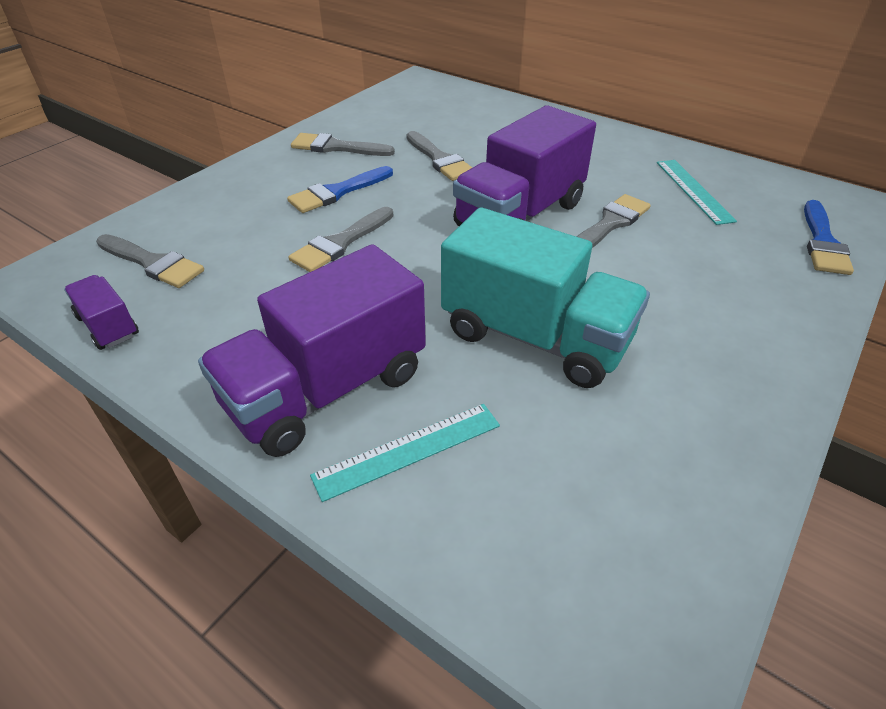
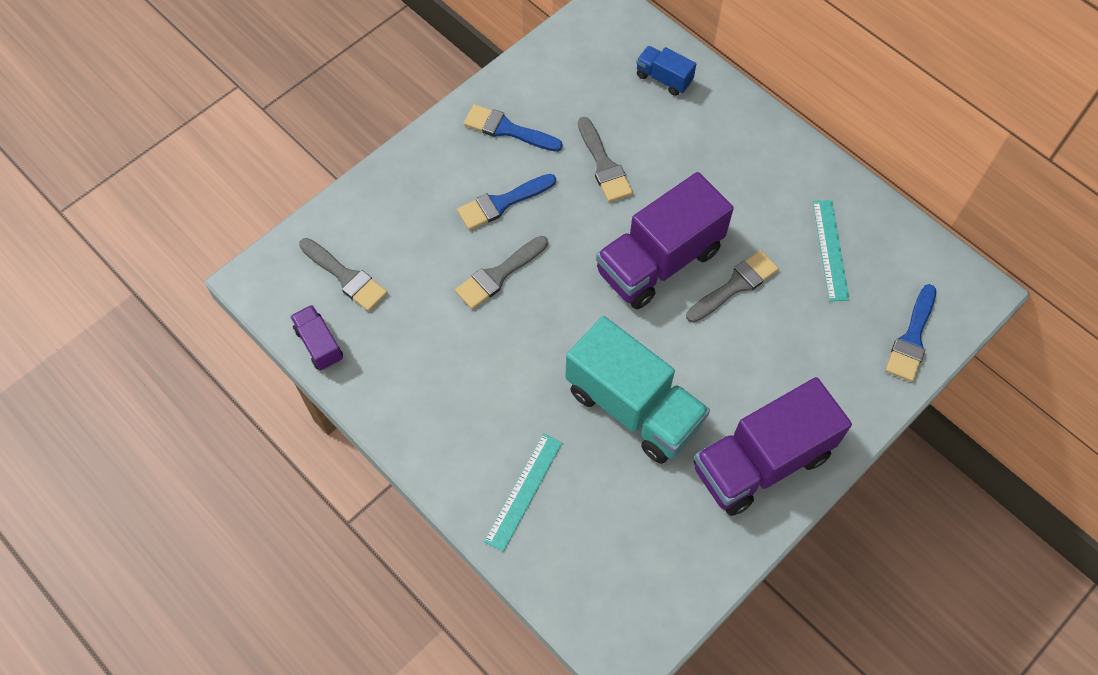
camera: 10 degrees right, 20 degrees up
purple truck [198,244,426,457] -> purple truck moved to [694,377,852,516]
grey brush [291,133,395,156] -> blue brush [464,104,563,152]
turquoise ruler [310,404,500,502] -> turquoise ruler turned 45 degrees counterclockwise [484,433,562,552]
none -> blue truck [636,46,696,96]

